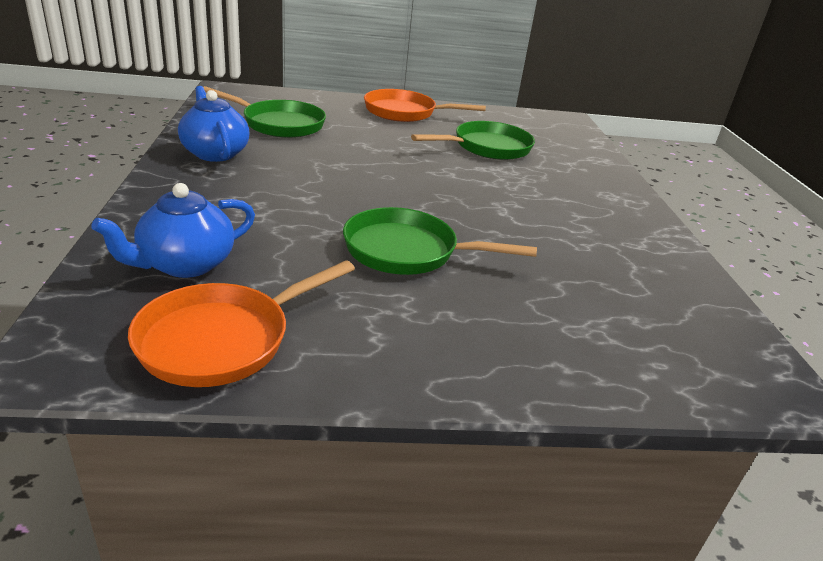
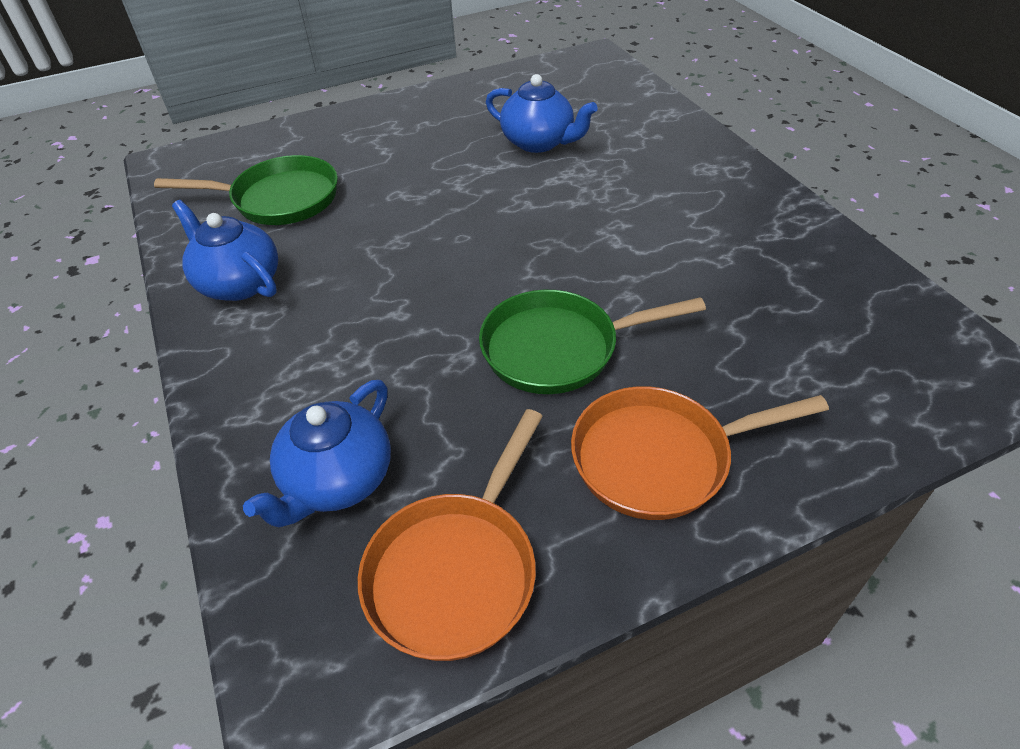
camera: 15 degrees left, 15 degrees up
orange pan [364,89,486,122] -> orange pan moved to [571,386,829,520]
green pan [411,121,535,160] -> blue teapot [486,74,598,153]

